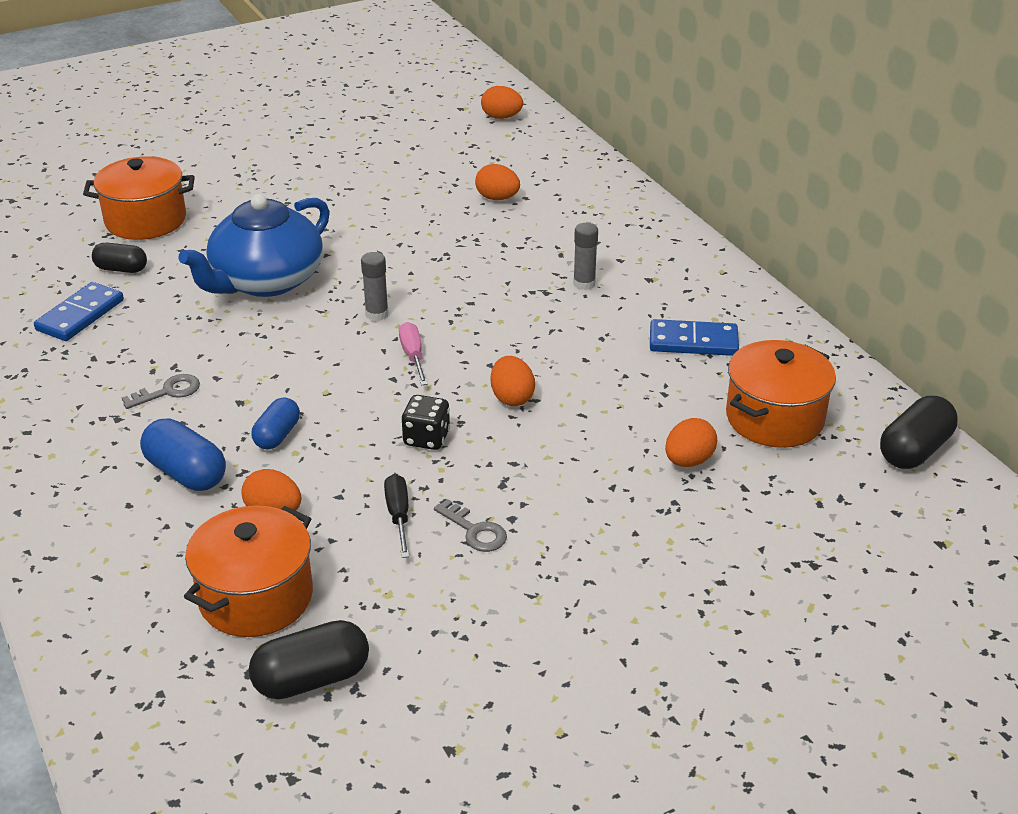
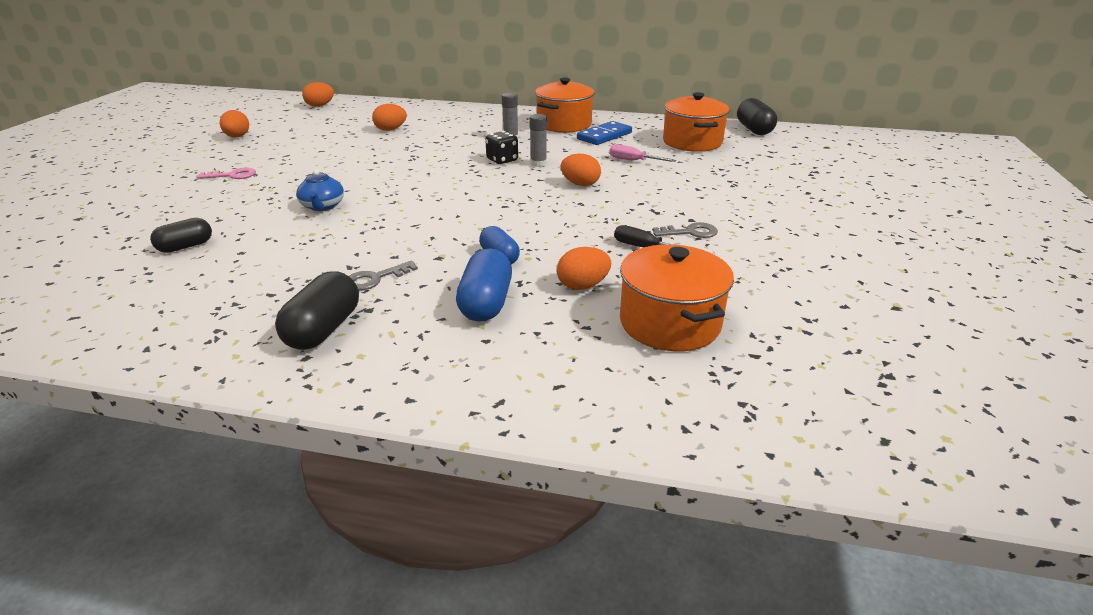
camera: 50 degrees left, 5 degrees down
blue domino [34,282,124,341] -> none
orange pot [83,156,195,240] -> orange pot moved to [535,78,595,133]
grey key [122,374,200,409] -> grey key turned 135 degrees counterclockwise [349,261,418,290]
blue capsule [140,418,226,491] -> blue capsule turned 75 degrees counterclockwise [456,248,512,322]
blue teapot [178,194,330,297] -> blue teapot [296,169,344,211], size x0.46
black capsule [249,620,369,699] -> black capsule moved to [275,271,359,350]
grey glue stick [361,252,389,321] -> grey glue stick moved to [529,114,547,167]
pink screwdriver [399,322,428,385] -> pink screwdriver moved to [609,144,676,162]
black dice [402,395,450,450] -> black dice moved to [485,131,518,164]
orange egg [665,418,717,467] -> orange egg moved to [220,110,249,137]
none -> pink key [197,168,256,179]

